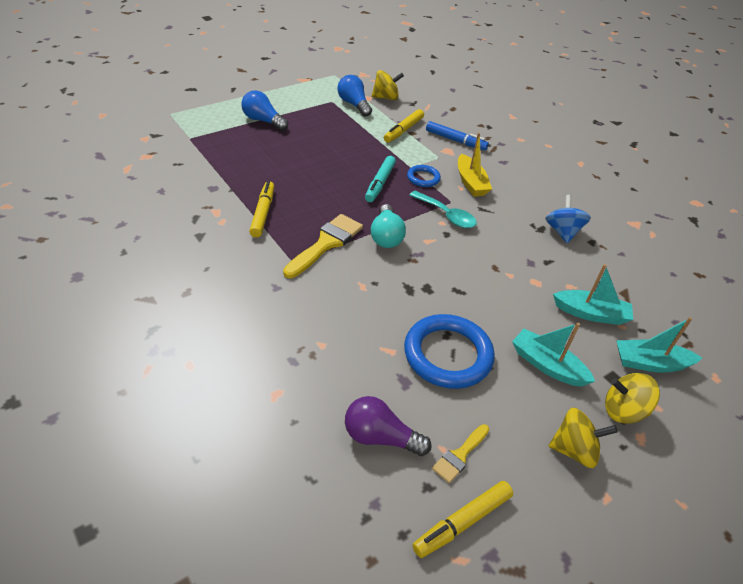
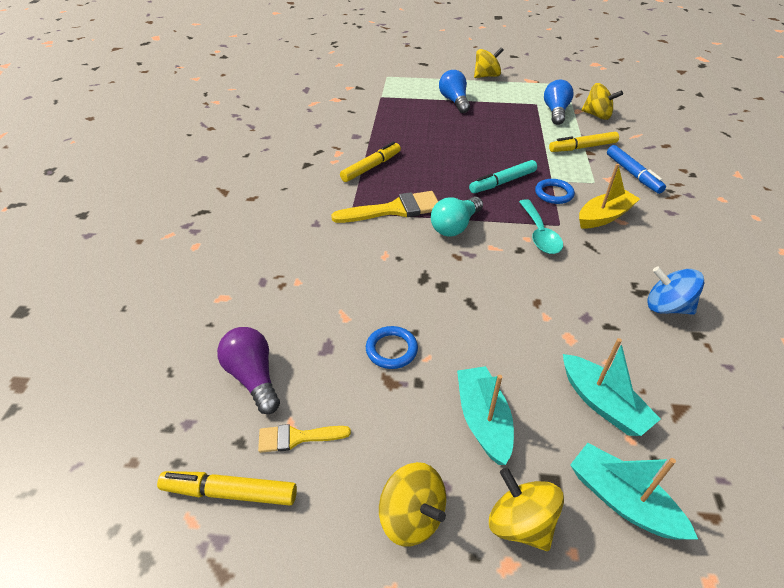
camera: 45 degrees right, 0 degrees up
blue ring [404,314,495,389] -> blue ring [366,326,418,369], size x0.51
yellow boat [458,133,492,197] -> yellow boat turned 150 degrees counterclockwise [579,164,640,228]
blue spinning top [546,195,591,243] -> blue spinning top turned 105 degrees counterclockwise [647,266,704,315]
none -> yellow spinning top [474,47,504,78]

